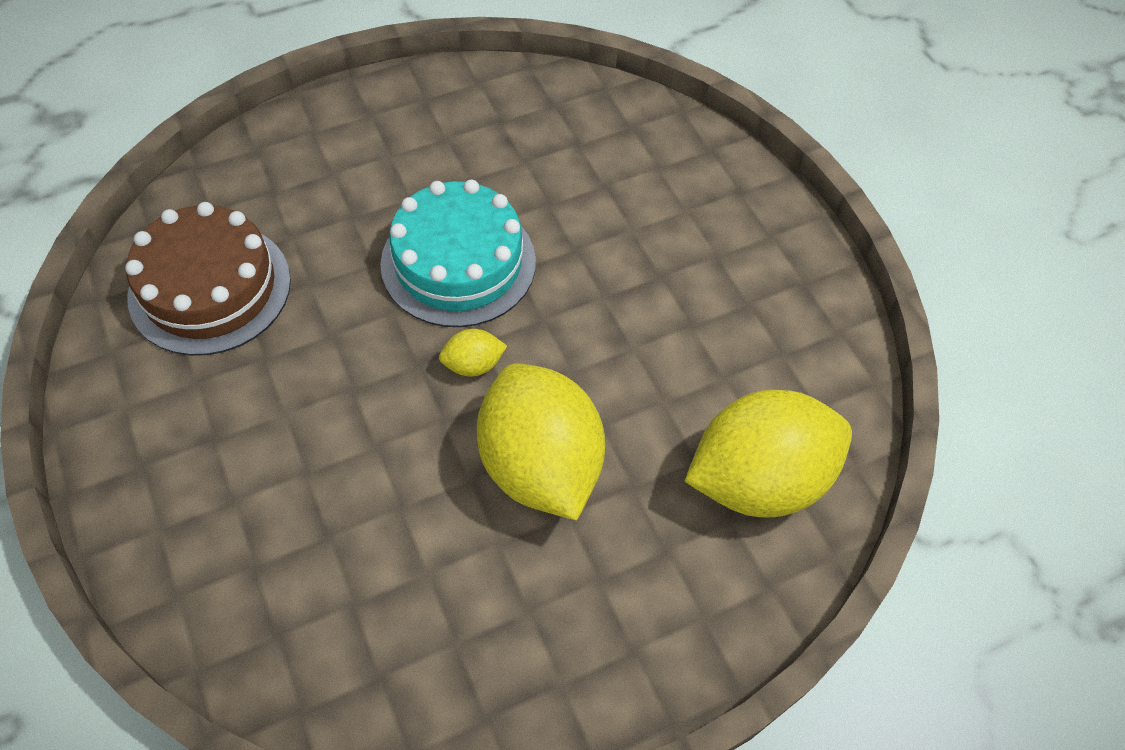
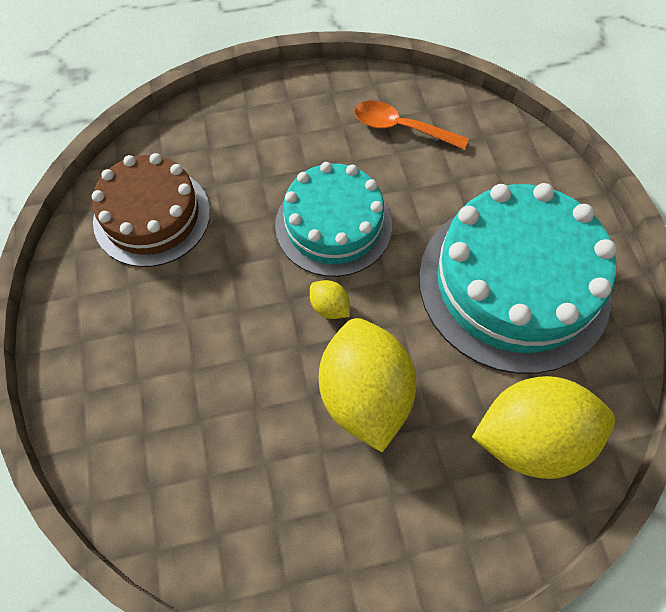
camera: 15 degrees right, 5 degrees up
yellow lemon [439,329,507,377] -> yellow lemon turned 45 degrees clockwise [310,280,350,319]
none -> orange spoon [354,101,469,150]
none -> turquoise cake [419,183,617,374]

